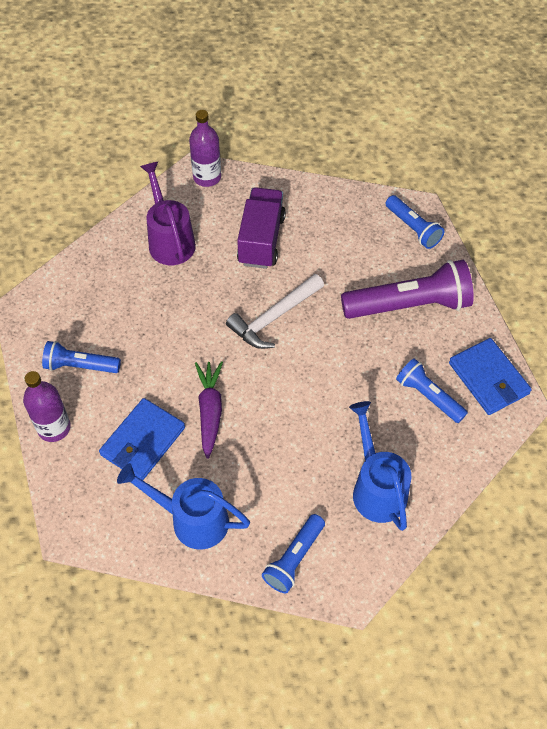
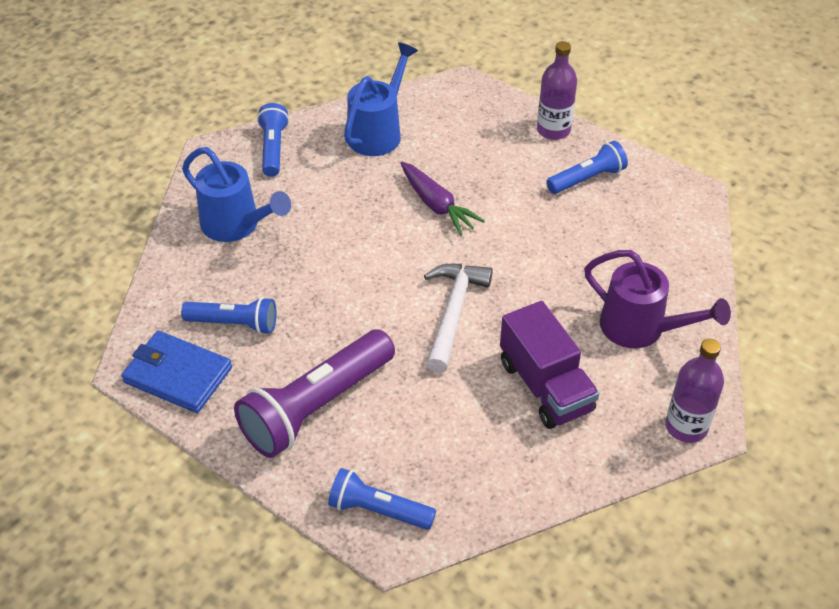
camera: 145 degrees right, 10 degrees down
blue wallet [99,398,185,480] -> none
blue watering can [117,463,250,549] -> blue watering can turned 45 degrees counterclockwise [344,42,418,156]

